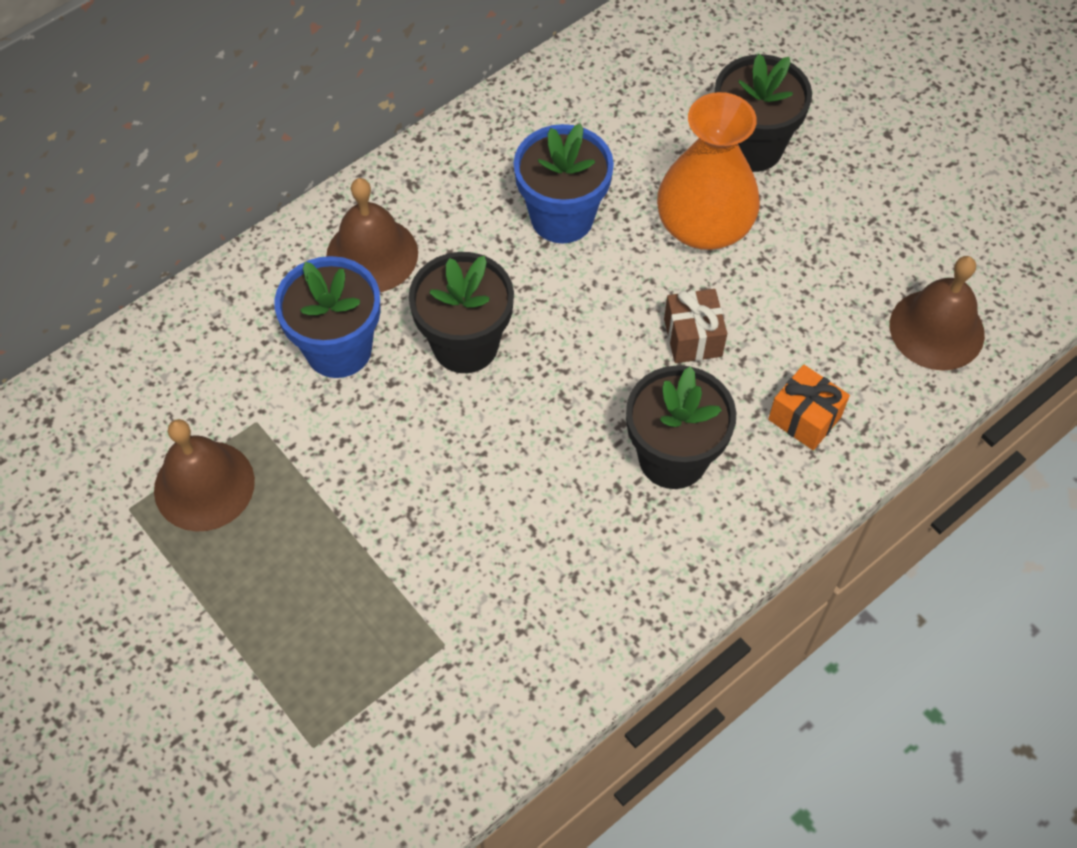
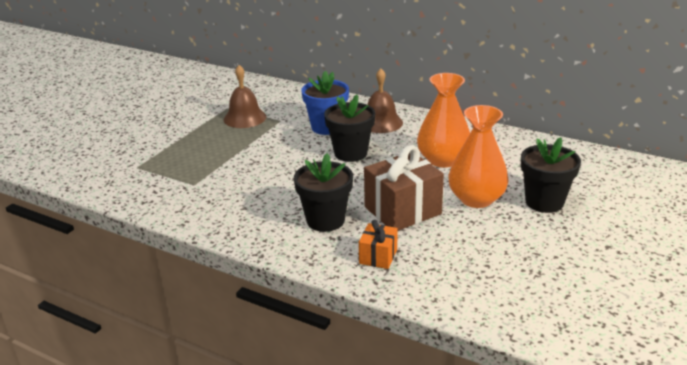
camera: 70 degrees right, 30 degrees down
blue flower pot [513,123,614,243] -> orange vase [417,73,470,168]
brown gift [664,289,727,363] -> brown gift [364,145,444,231], size x1.91
brown bell [890,256,985,371] -> none

